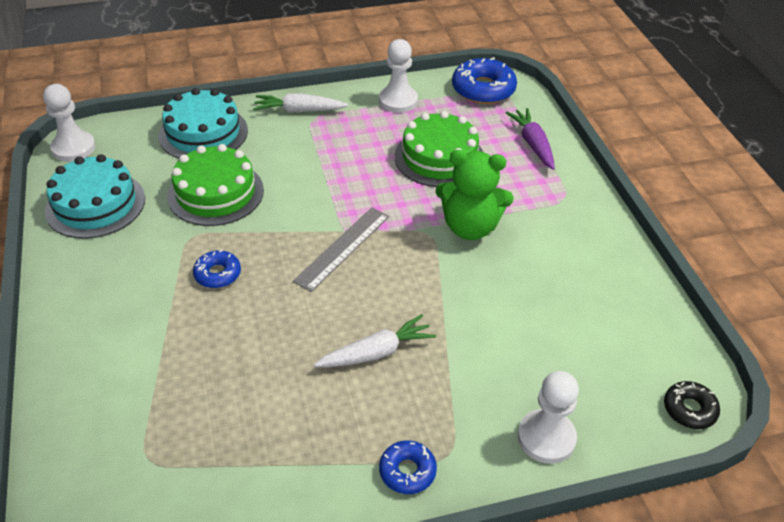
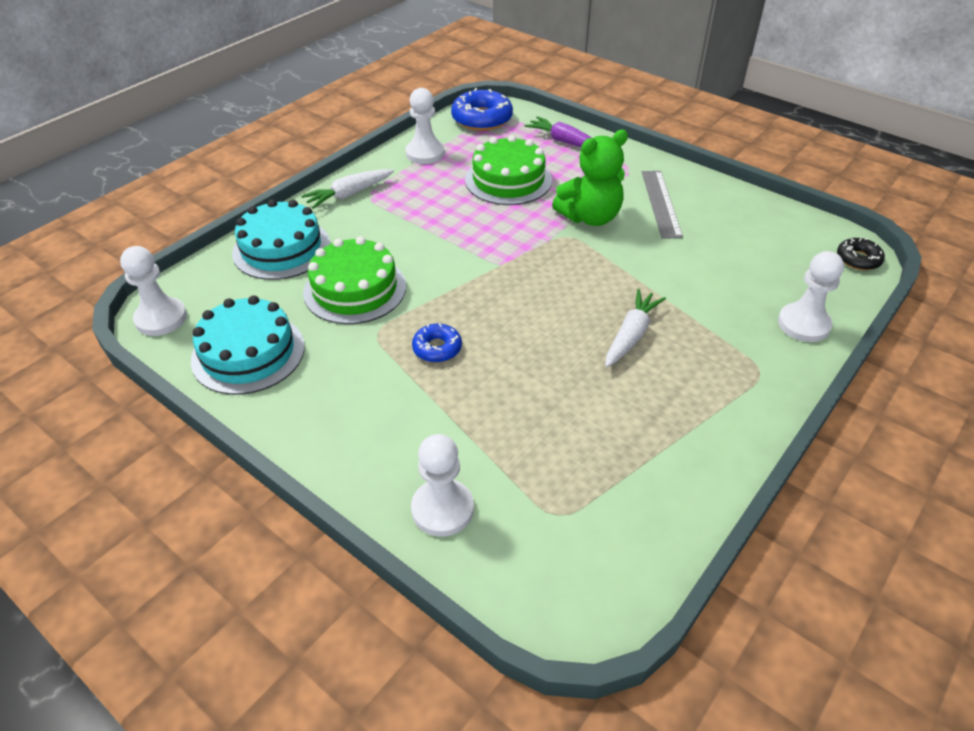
camera: 35 degrees left, 0 degrees up
grey ruler [293,207,389,292] -> grey ruler moved to [642,171,683,239]
blue donut [379,440,437,494] -> none
none -> white pawn [411,434,474,537]

